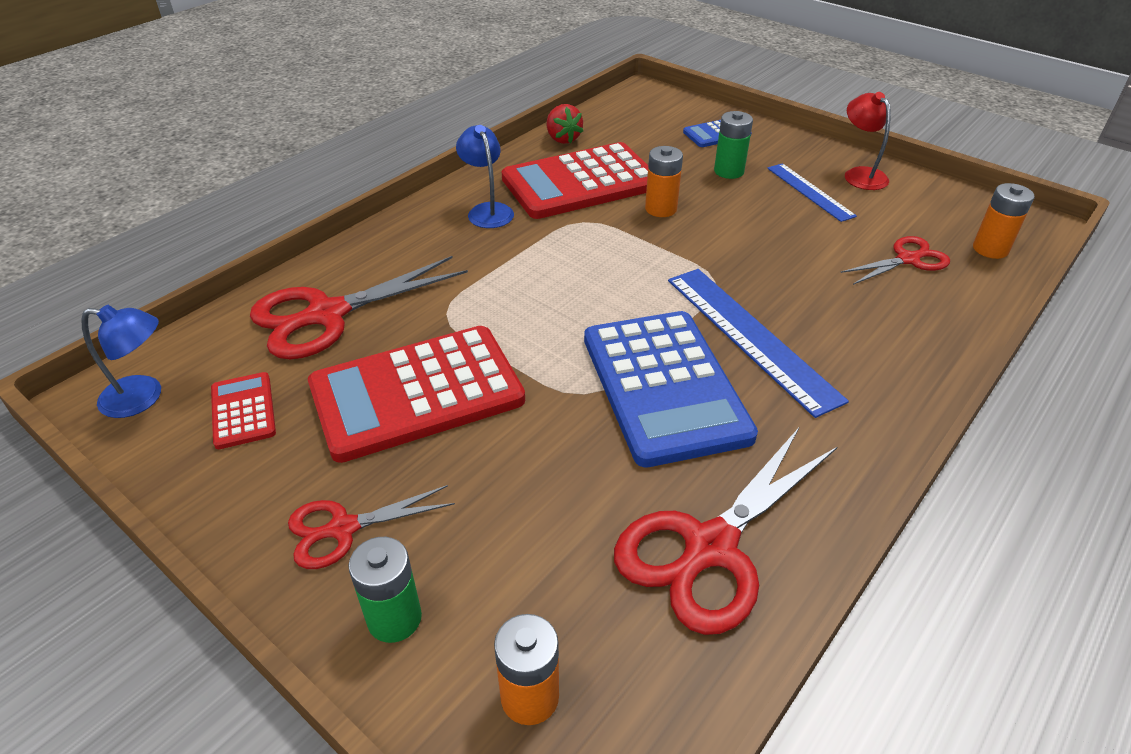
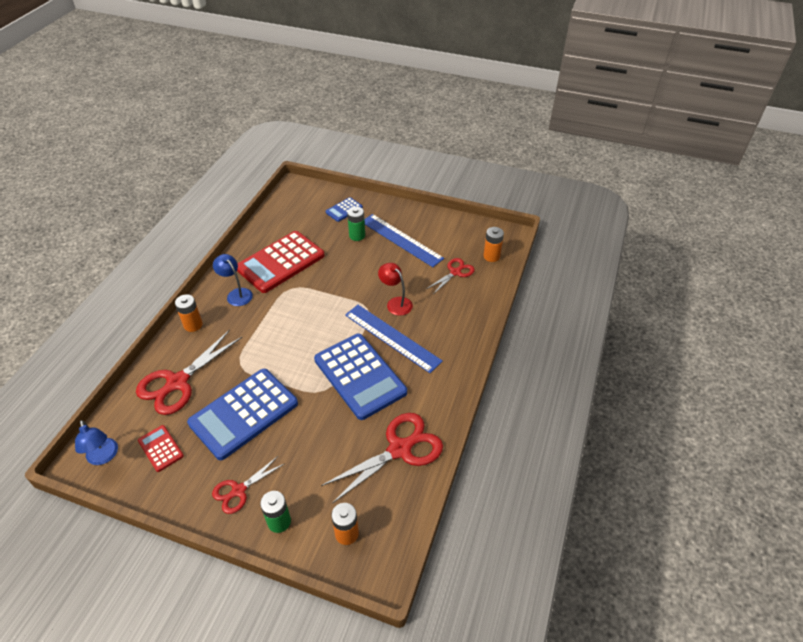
camera: 20 degrees left, 5 degrees up
blue lamp [81,305,161,418] -> blue lamp turned 75 degrees clockwise [75,420,118,465]
red calculator [308,326,525,463] -> blue calculator [187,369,298,460]
red strawberry [547,104,583,144] -> none
red scissors [614,428,837,635] -> red scissors turned 150 degrees counterclockwise [321,413,443,504]
orange battery [645,146,683,217] -> orange battery moved to [175,294,203,332]
blue ruler [767,163,857,222] -> blue ruler [364,214,444,267], size x1.64
red lamp [845,92,891,190] -> red lamp moved to [378,263,413,316]

